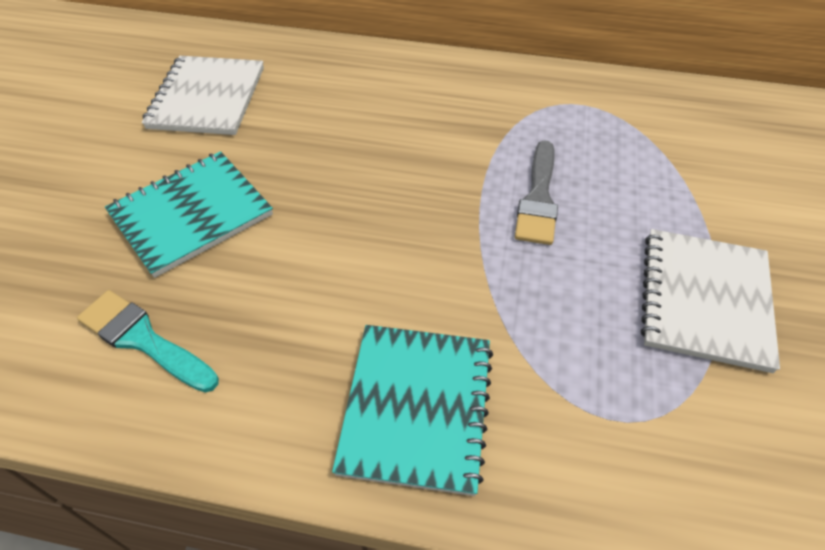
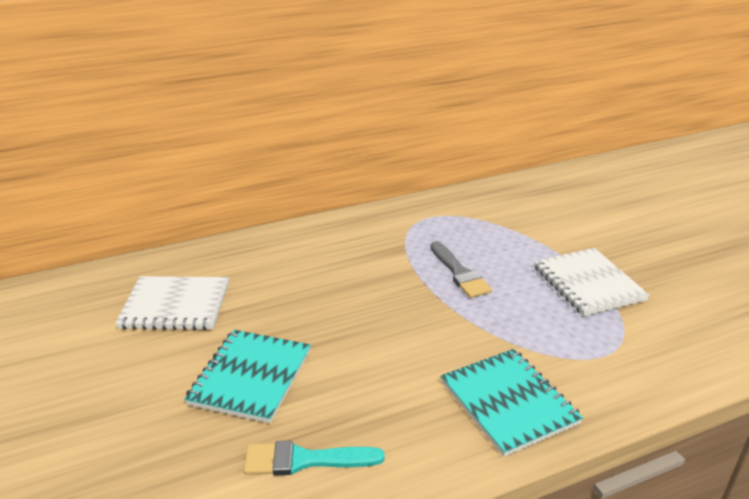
camera: 35 degrees left, 20 degrees down
white notebook [142,56,264,135] -> white notebook turned 60 degrees counterclockwise [115,276,229,330]

